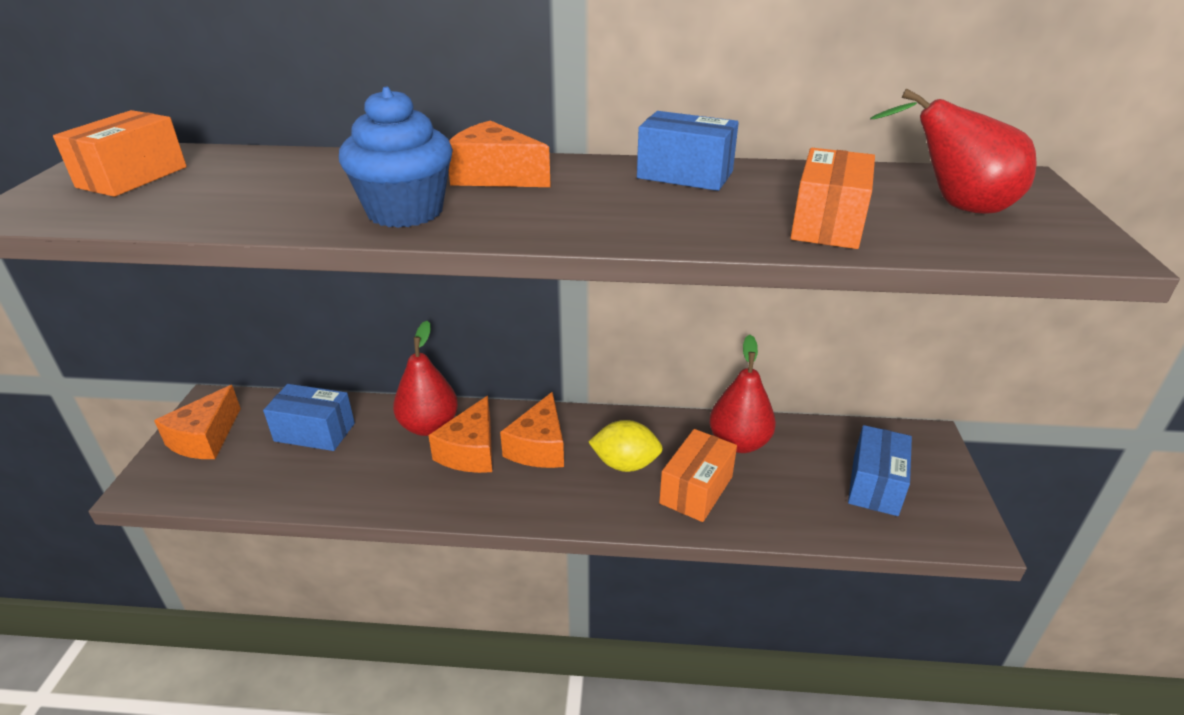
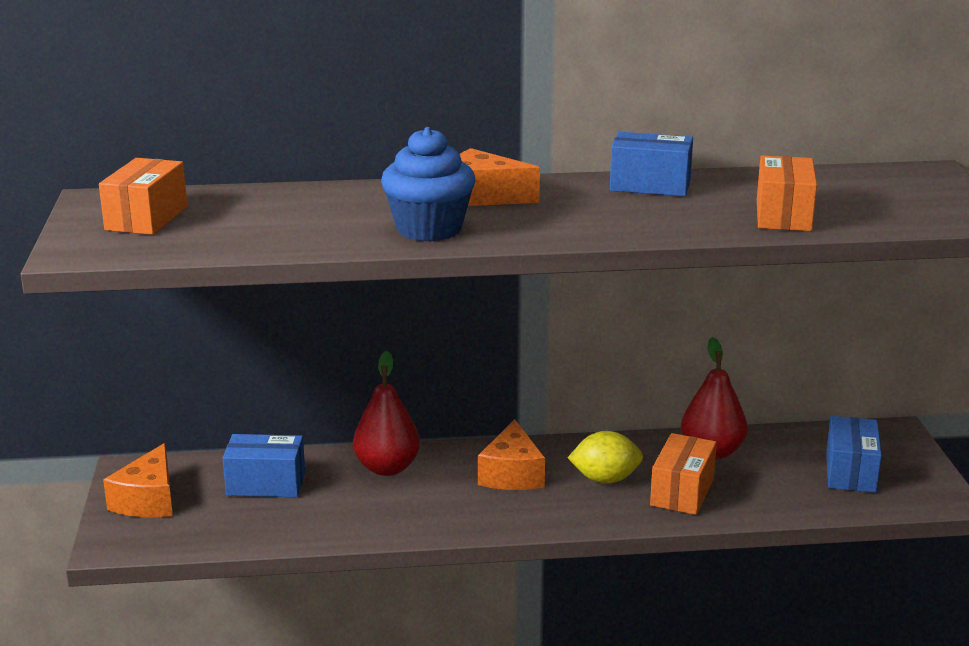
camera: 10 degrees left, 10 degrees down
orange cheese [428,396,492,473] -> none
red pear [870,89,1037,214] -> none

